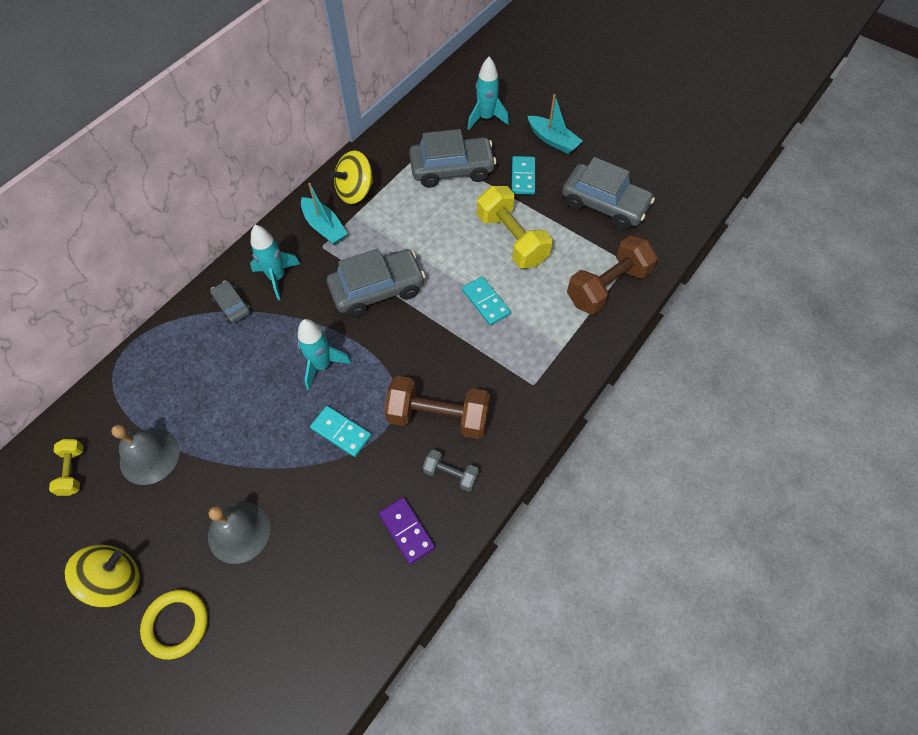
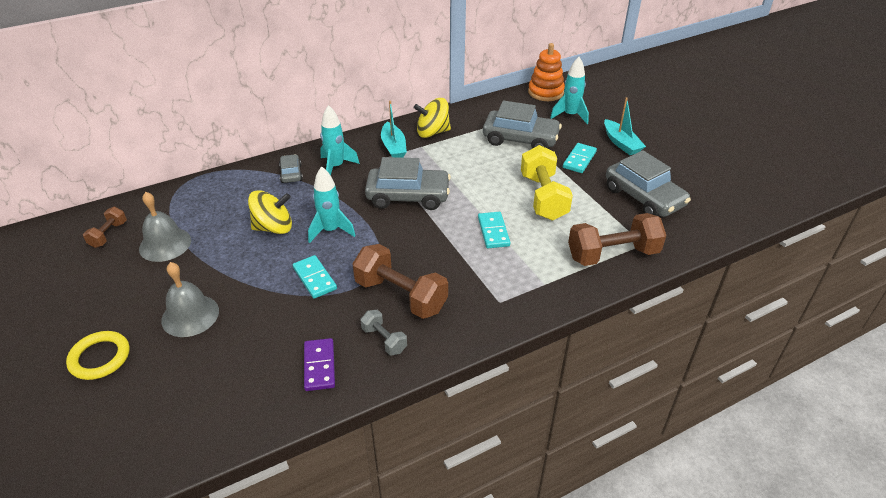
camera: 25 degrees right, 20 degrees down
yellow dumbbell [49,439,84,496] -> brown dumbbell [83,207,127,248]
yellow spinning top [65,545,140,607] -> yellow spinning top moved to [248,190,292,234]
none -> orange stacking toy [528,43,565,101]

